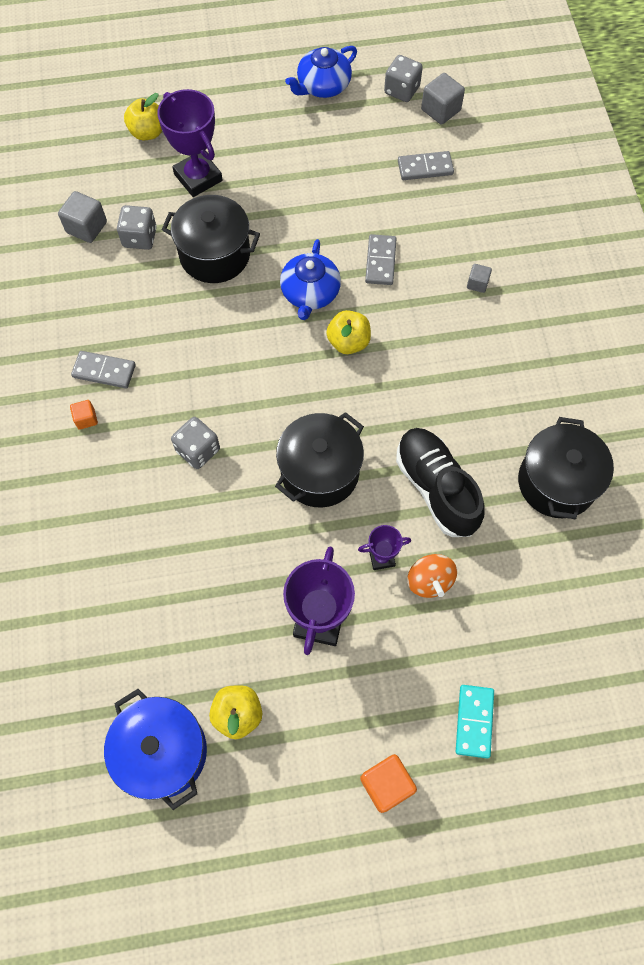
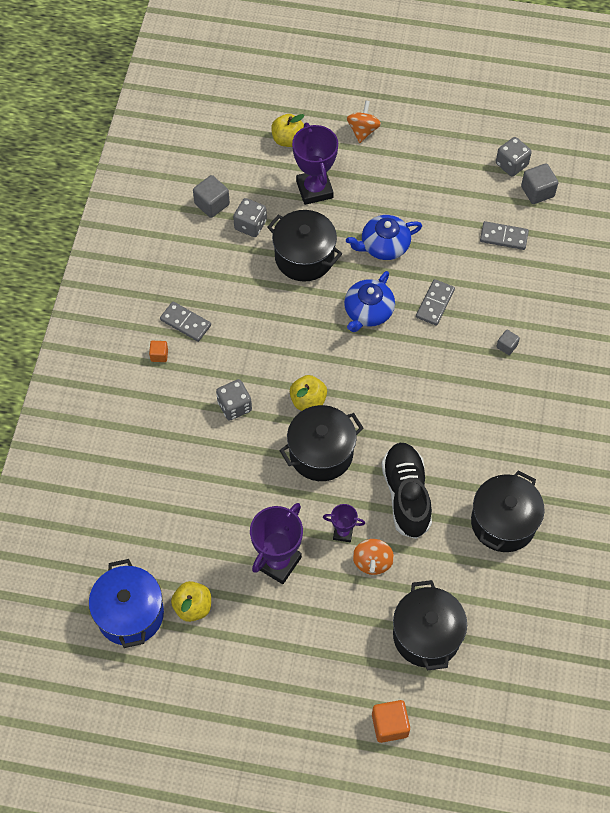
camera: 20 degrees right, 5 degrees down
blue teapot [285,46,357,98] -> blue teapot moved to [346,215,422,260]
yellow apple [326,310,371,354] -> yellow apple moved to [290,375,327,411]
orange cube [360,754,417,813] -> orange cube moved to [372,700,410,743]
turquoise domino [456,685,494,758] -> none
none -> orange spinning top [347,100,381,143]
none -> black pot [393,580,467,671]

